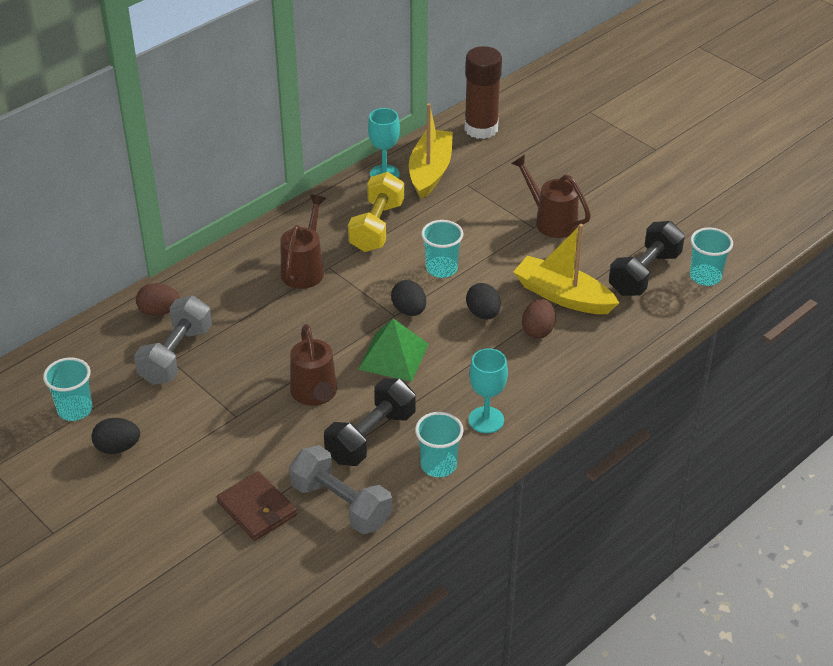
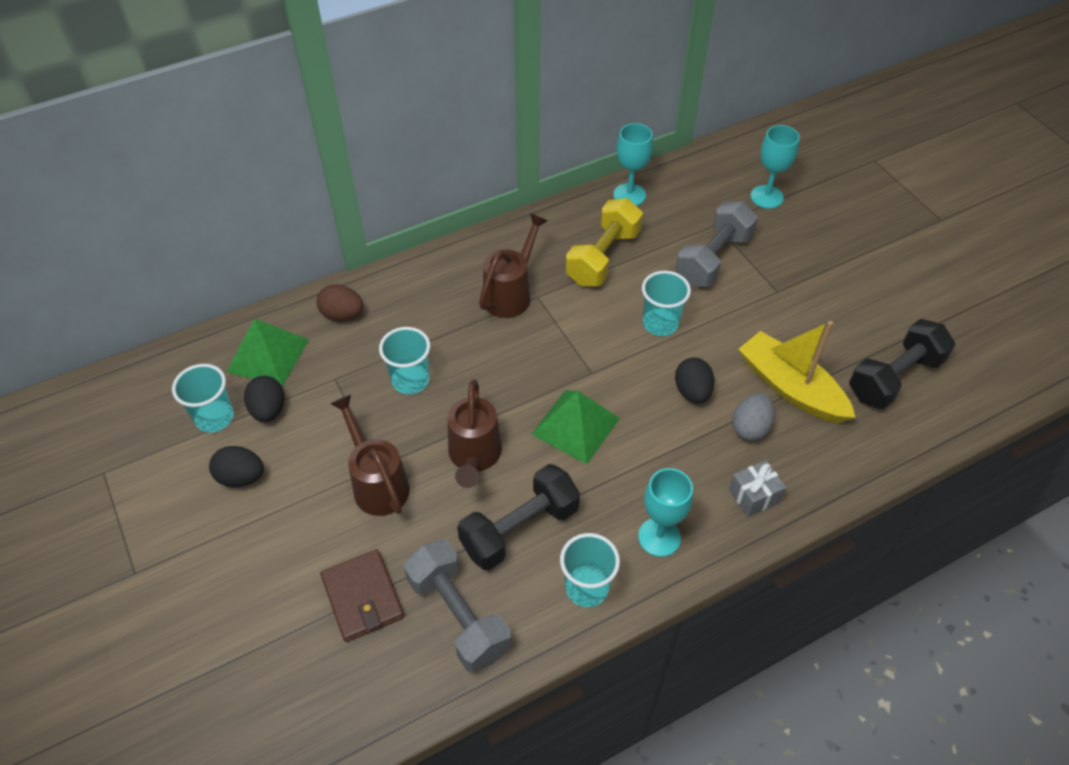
camera: 15 degrees right, 10 degrees up
grey dumbbell [134,296,212,385] -> grey dumbbell moved to [676,202,758,287]
black egg [391,280,426,316] -> black egg moved to [244,376,284,422]
yellow boat [409,103,453,199] -> none
brown glue stick [465,46,502,139] -> none
brown watering can [511,155,591,238] -> brown watering can moved to [330,394,410,516]
brown egg [522,299,556,339] -> grey egg [732,393,775,441]
turquoise cup [690,227,733,286] -> turquoise cup moved to [379,327,430,394]
none -> green pyramid [226,318,309,386]
none -> grey gift [729,460,786,517]
none -> turquoise goblet [751,125,800,209]

